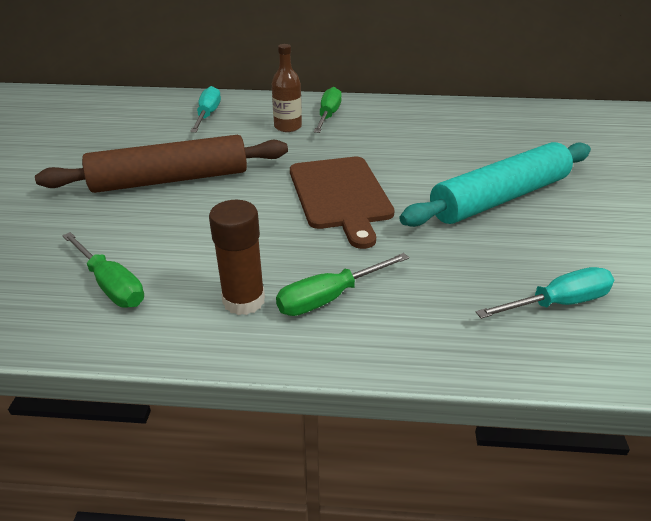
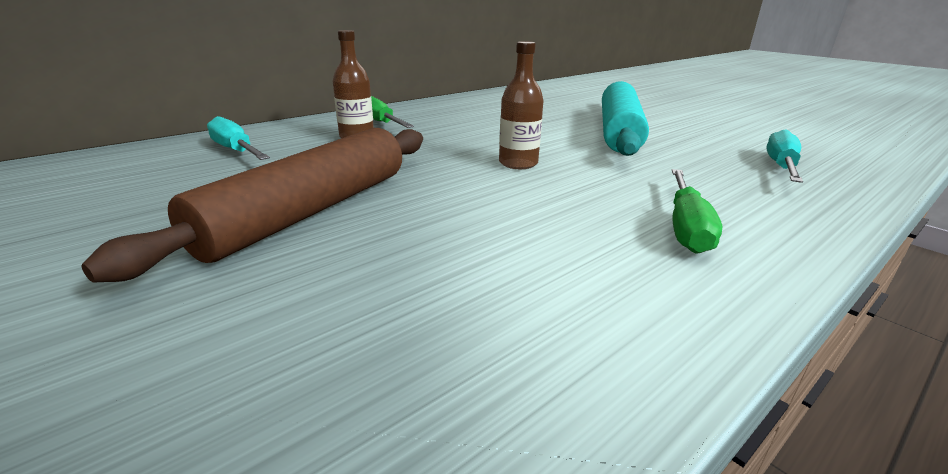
camera: 45 degrees left, 10 degrees down
green screwdriver [62,232,144,308] -> none
brown glue stick [209,200,265,315] -> none
brown cutting board [290,157,395,249] -> brown bottle [499,41,544,169]

